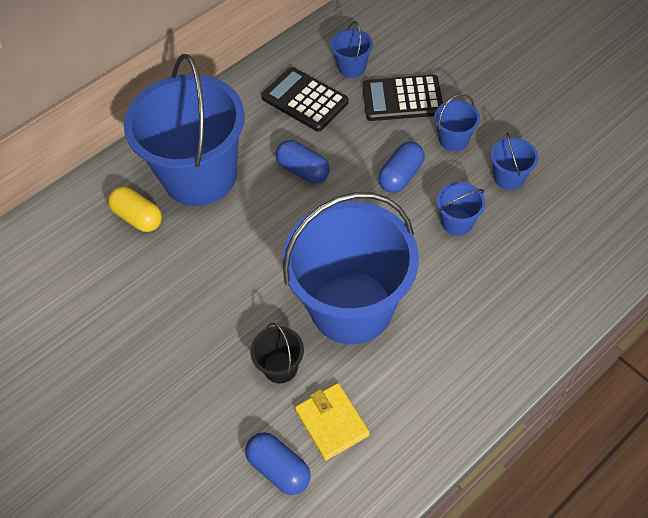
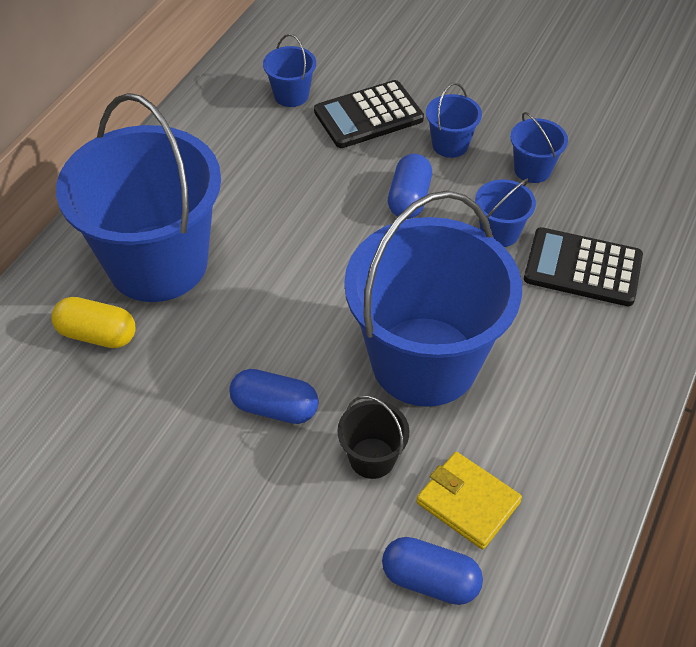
camera: 25 degrees left, 5 degrees down
black calculator [261,67,349,132] -> black calculator moved to [524,227,643,306]
blue capsule [276,140,330,184] -> blue capsule moved to [229,369,319,424]

